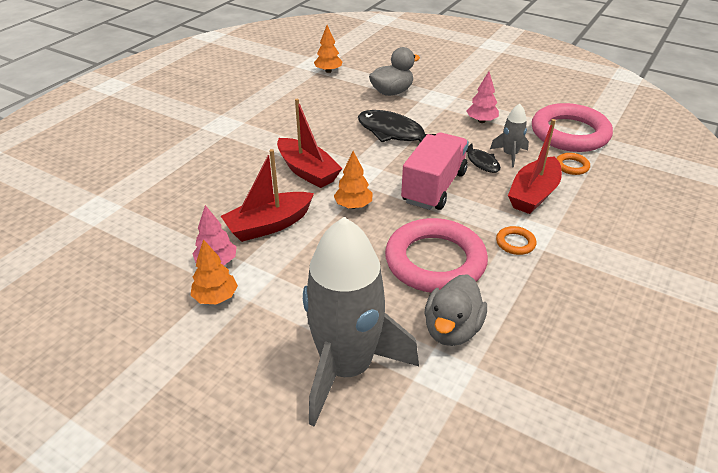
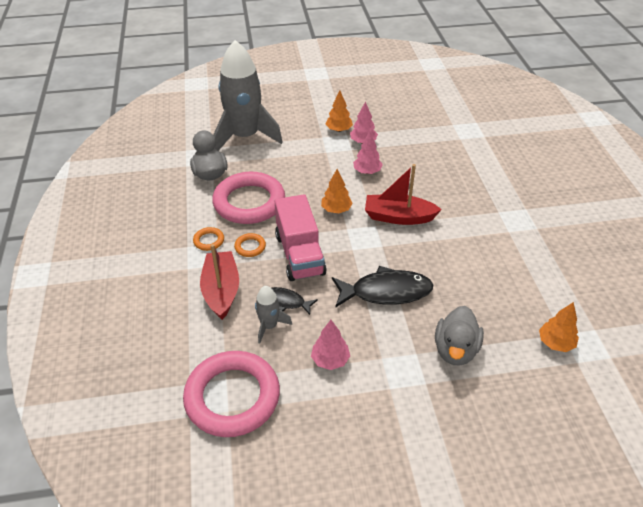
camera: 140 degrees right, 5 degrees up
red boat [221,149,314,242] -> pink tree [353,131,383,174]
orange ring [556,153,590,175] -> orange ring moved to [234,233,266,257]

